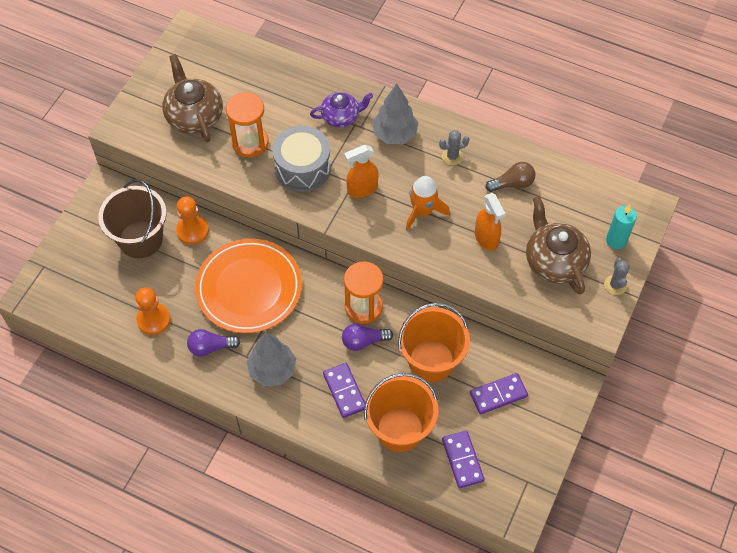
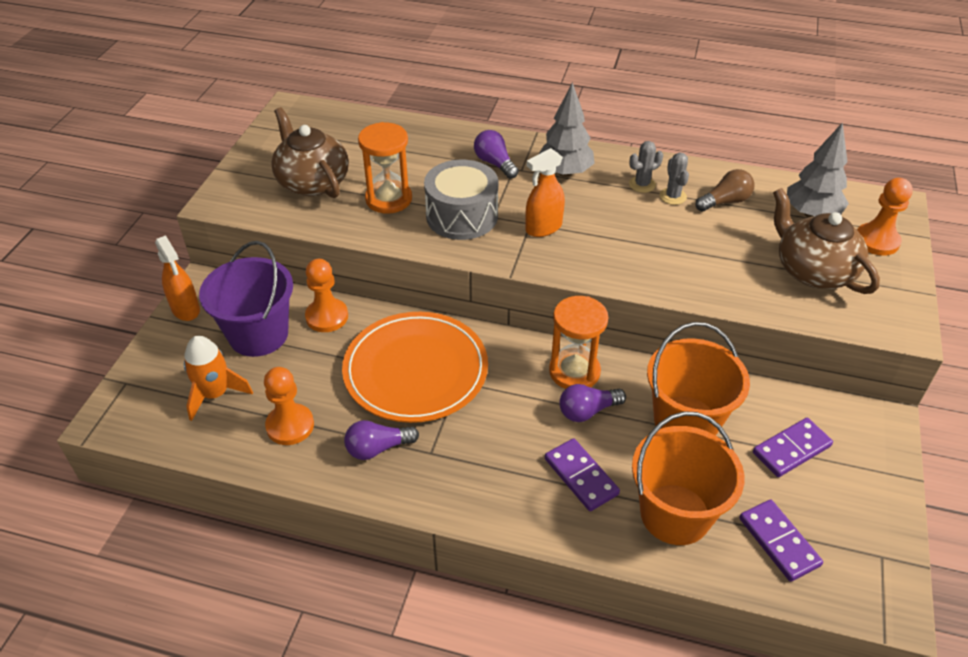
camera: 10 degrees left, 15 degrees down
brown bucket [98,179,166,258] -> purple bucket [199,241,293,357]
grey tree [247,332,296,386] -> grey tree moved to [787,122,849,217]
purple teapot [310,92,373,128] -> purple light bulb [474,130,519,179]
orange rocket [406,176,450,231] -> orange rocket moved to [184,336,253,421]
orange spray bottle [475,193,506,251] -> orange spray bottle moved to [155,235,200,321]
grey cactus [604,258,630,295] -> grey cactus moved to [660,153,689,205]
turquoise candle [606,205,637,249] -> orange pawn [857,178,913,256]

